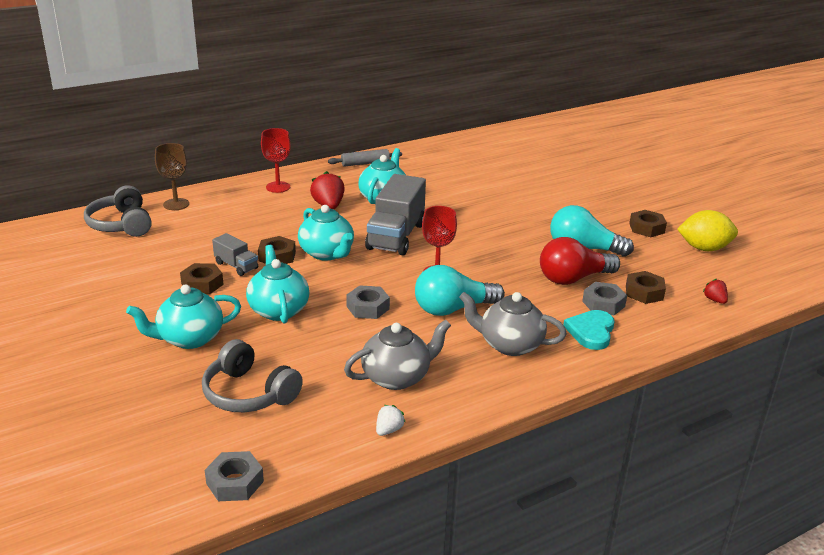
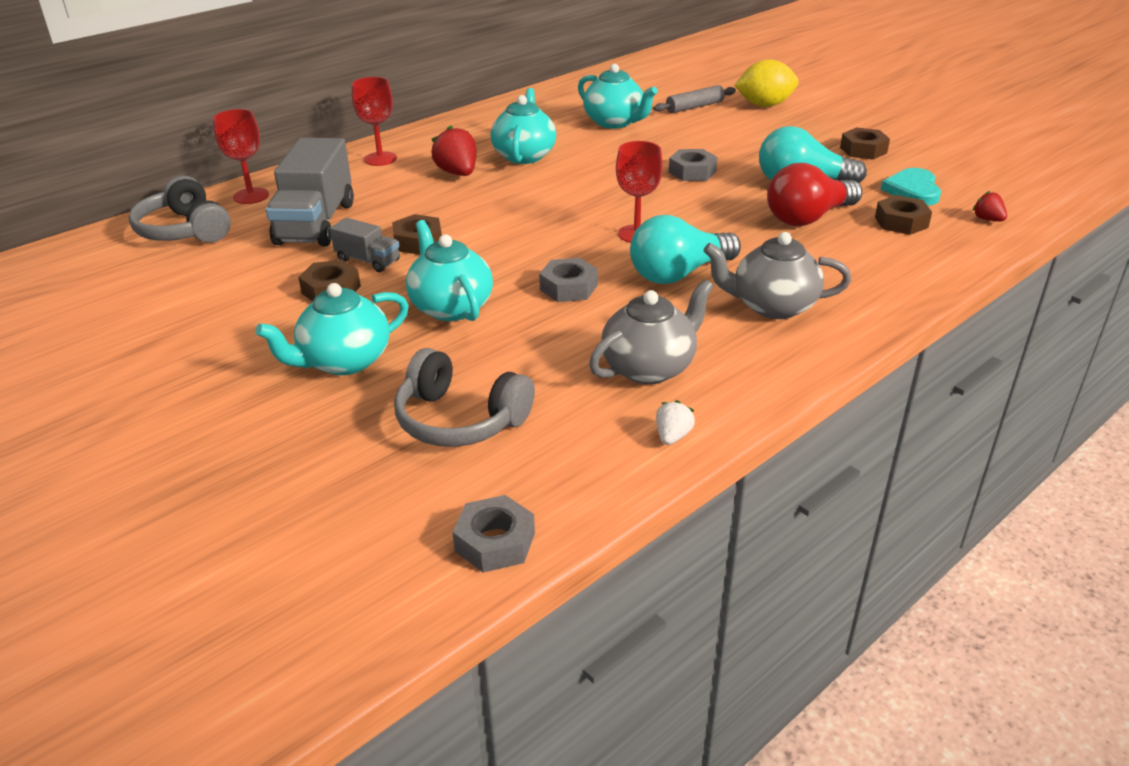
camera: 10 degrees left, 5 degrees up
brown goblet [155,143,189,210] -> red goblet [213,109,269,204]
turquoise teapot [298,205,354,261] -> turquoise teapot moved to [578,64,658,129]
grey rolling pin [328,149,402,167] -> grey rolling pin moved to [654,85,736,113]
grey truck [365,174,426,255] -> grey truck moved to [266,138,354,246]
turquoise heart [563,310,615,350] -> turquoise heart moved to [881,168,941,205]
grey nut [582,282,627,315] -> grey nut moved to [669,149,717,181]
yellow lemon [677,210,738,251] -> yellow lemon moved to [734,59,798,107]

